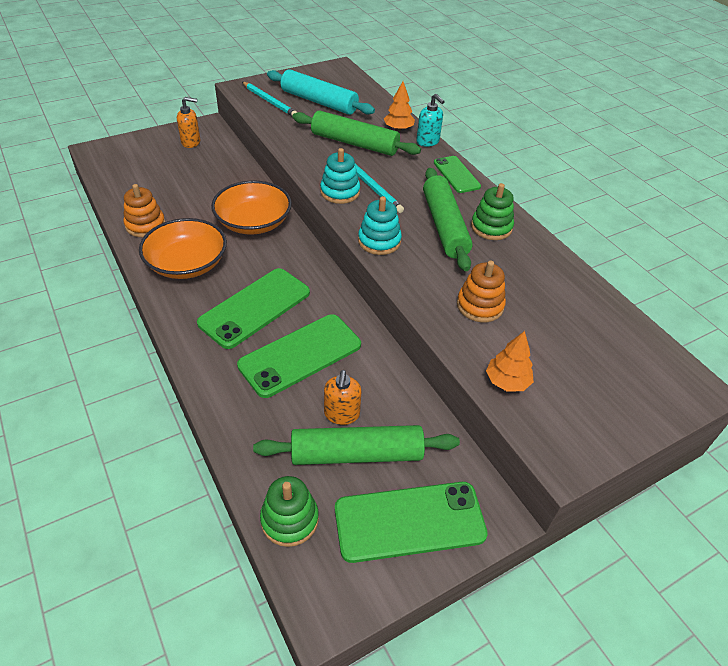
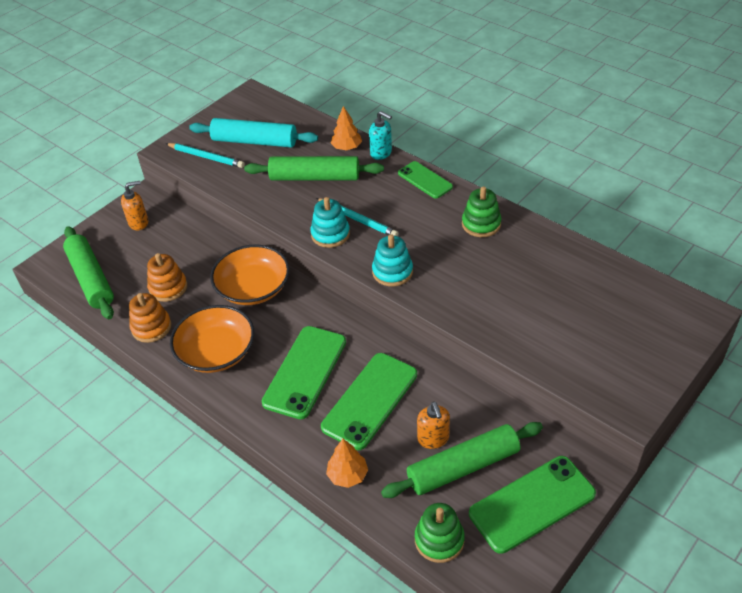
camera: 15 degrees left, 0 degrees up
green rolling pin [423,168,473,271] -> green rolling pin moved to [63,226,114,319]
orange stacking toy [457,261,506,322] -> orange stacking toy moved to [147,253,187,302]
orange tree [486,331,534,392] -> orange tree moved to [326,439,368,488]

